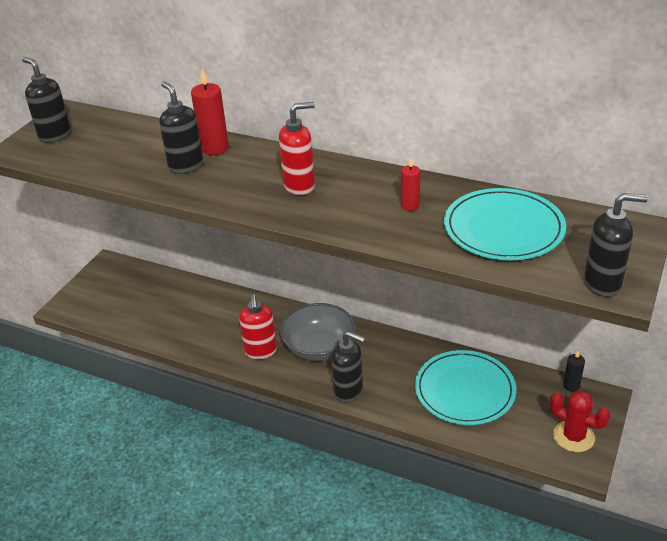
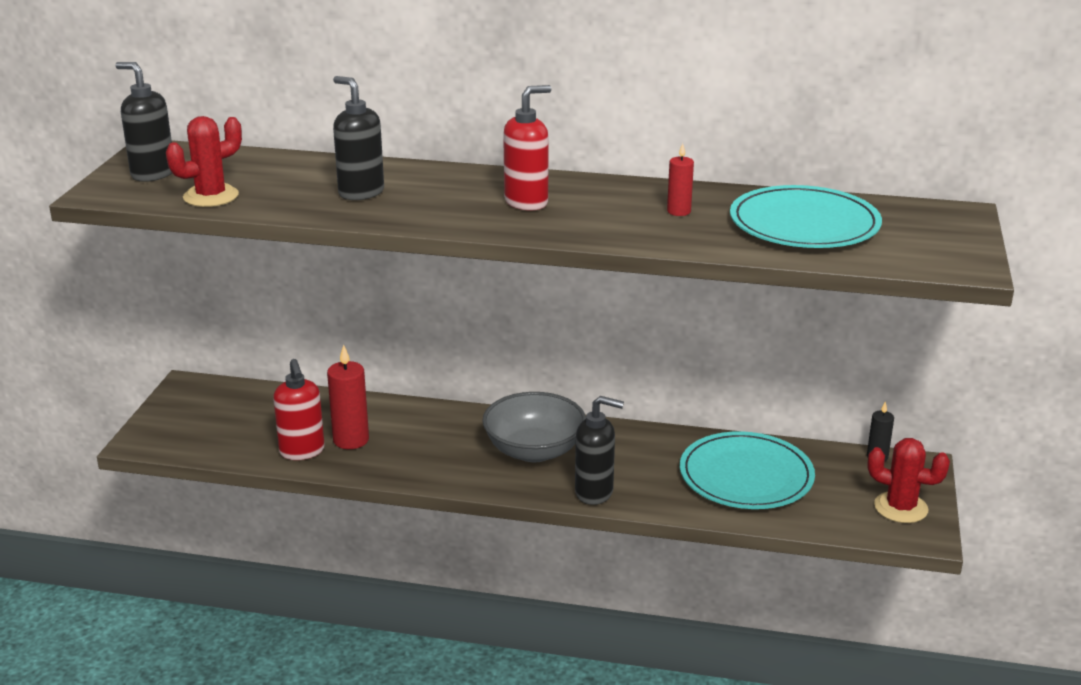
camera: 15 degrees left, 10 degrees down
red candle [191,68,229,155] -> red candle moved to [327,344,369,449]
red soap dispenser [239,294,277,360] -> red soap dispenser moved to [273,359,325,460]
black soap dispenser [584,193,648,297] -> none
none -> red cactus [166,116,242,207]

